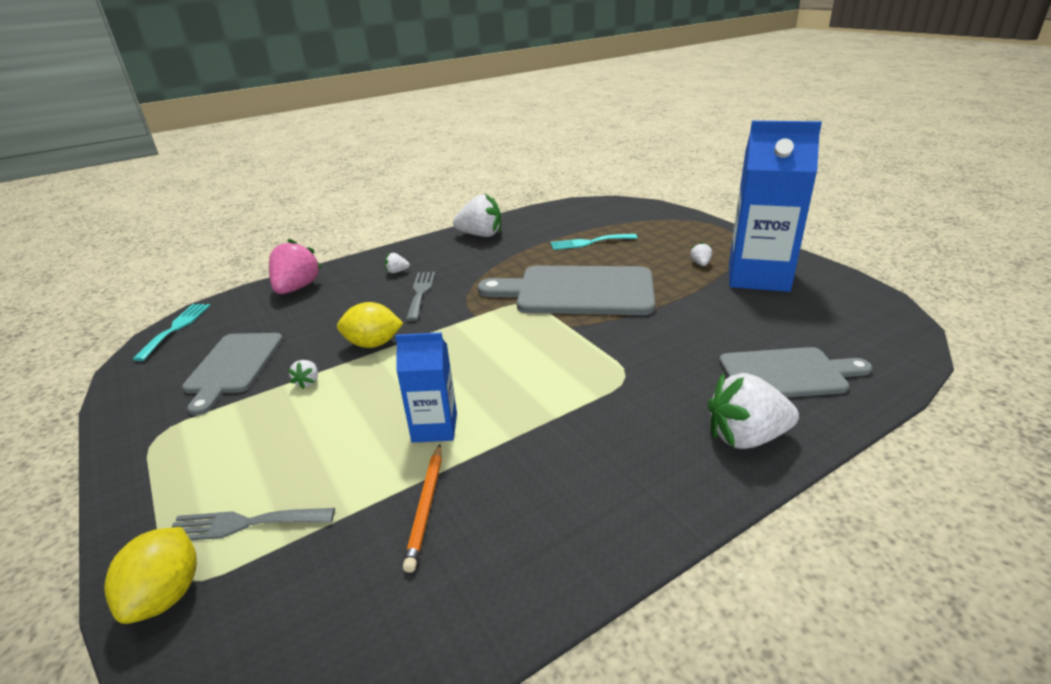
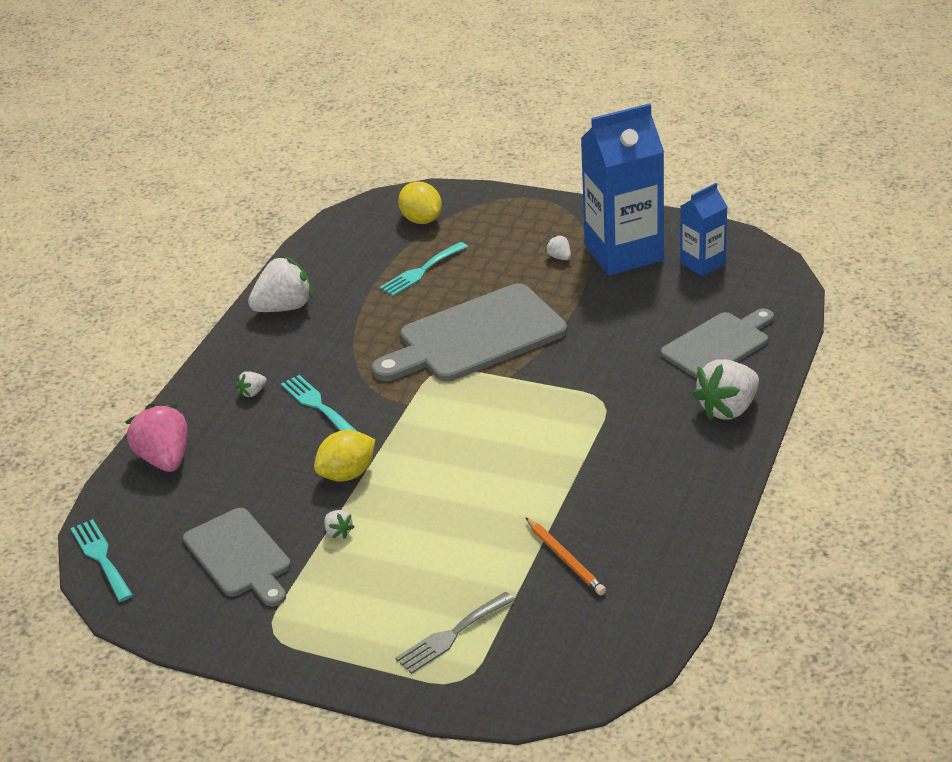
camera: 35 degrees left, 5 degrees up
yellow lemon [104,527,197,624] -> yellow lemon moved to [398,181,442,224]
blue carton [395,332,457,443] -> blue carton moved to [680,183,727,276]
grey fork [406,272,435,321] -> turquoise fork [281,375,356,431]

